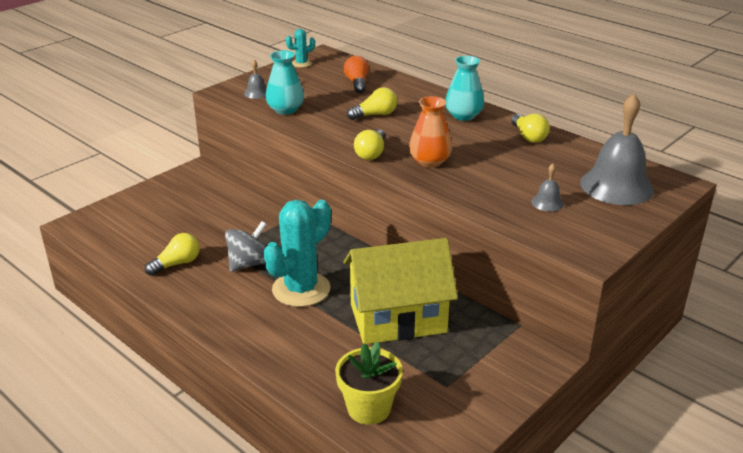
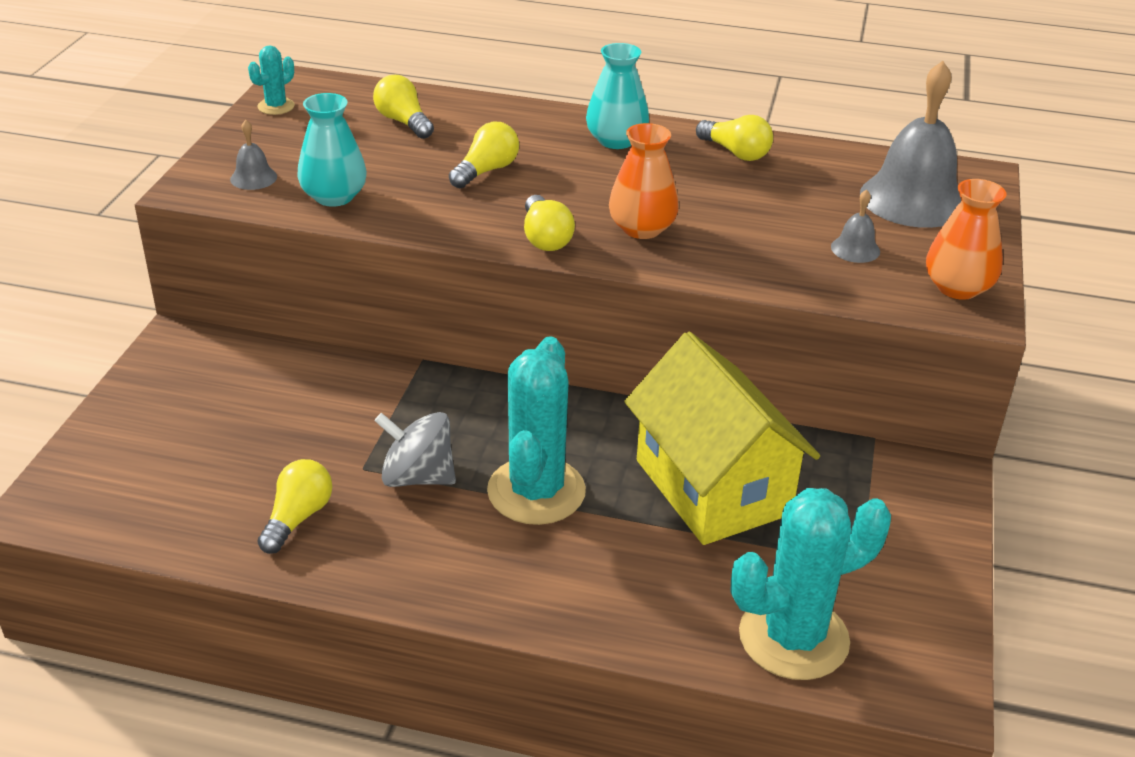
camera: 30 degrees left, 5 degrees up
grey spinning top [225,221,267,272] -> grey spinning top turned 90 degrees counterclockwise [374,412,456,487]
yellow flower pot [335,341,403,425] -> turquoise cactus [731,488,891,680]
orange light bulb [344,56,369,93] -> yellow light bulb [373,75,434,139]
yellow house [344,238,458,344] -> yellow house turned 75 degrees counterclockwise [624,332,820,545]
none -> orange vase [926,179,1006,300]

